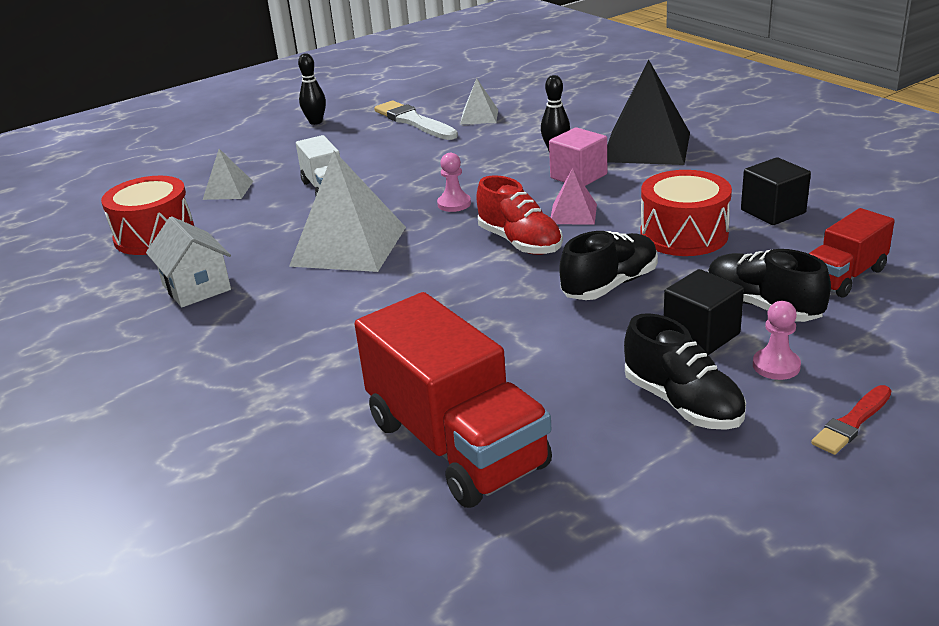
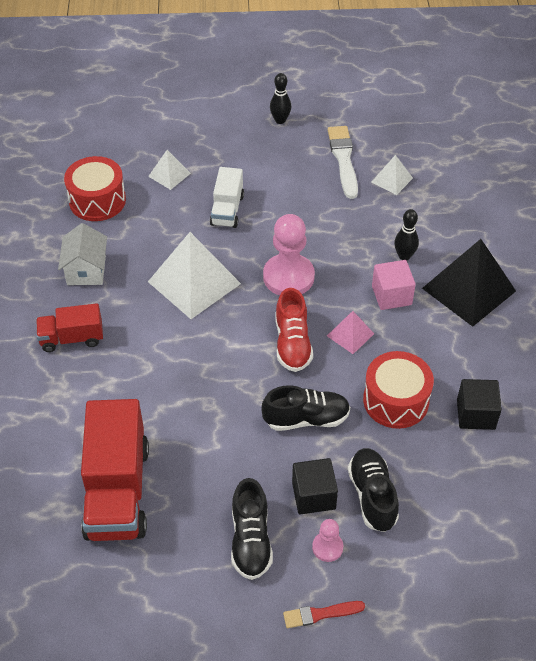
camera: 30 degrees right, 20 degrees up
pink pawn [437,153,471,212] -> pink pawn [263,214,315,295], size x2.00
red truck [809,208,895,298] -> red truck moved to [36,303,103,352]

